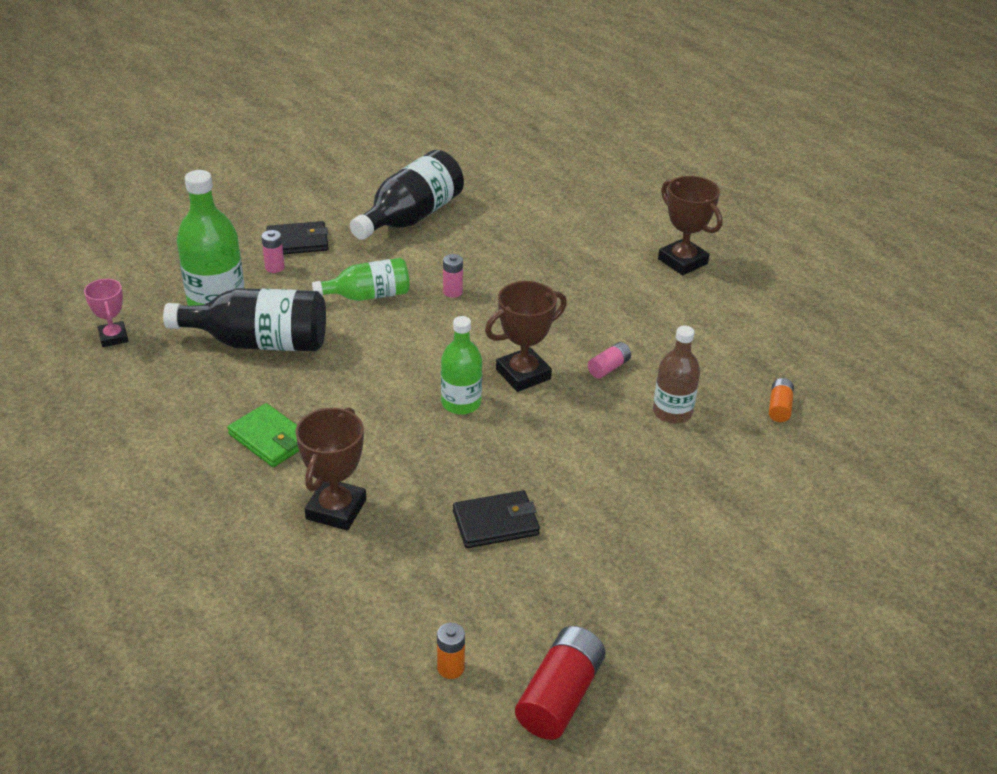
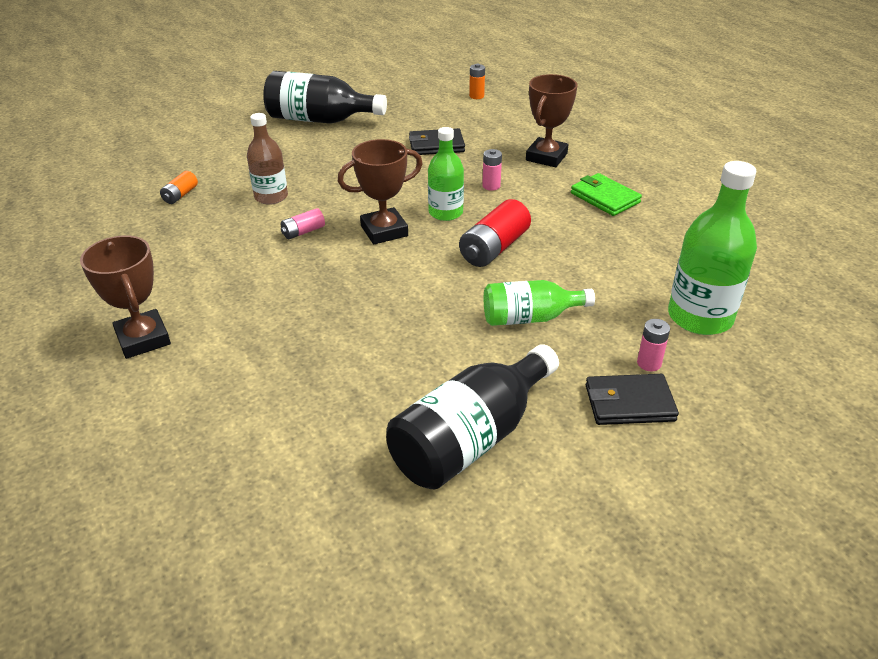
camera: 170 degrees left, 0 degrees up
pink trophy [84,279,128,347] -> none
black bottle [163,288,326,351] -> black bottle moved to [263,71,387,124]
pink battery [443,254,463,298] -> pink battery moved to [482,149,502,191]
red battery [515,626,606,740] -> red battery moved to [459,199,531,267]

